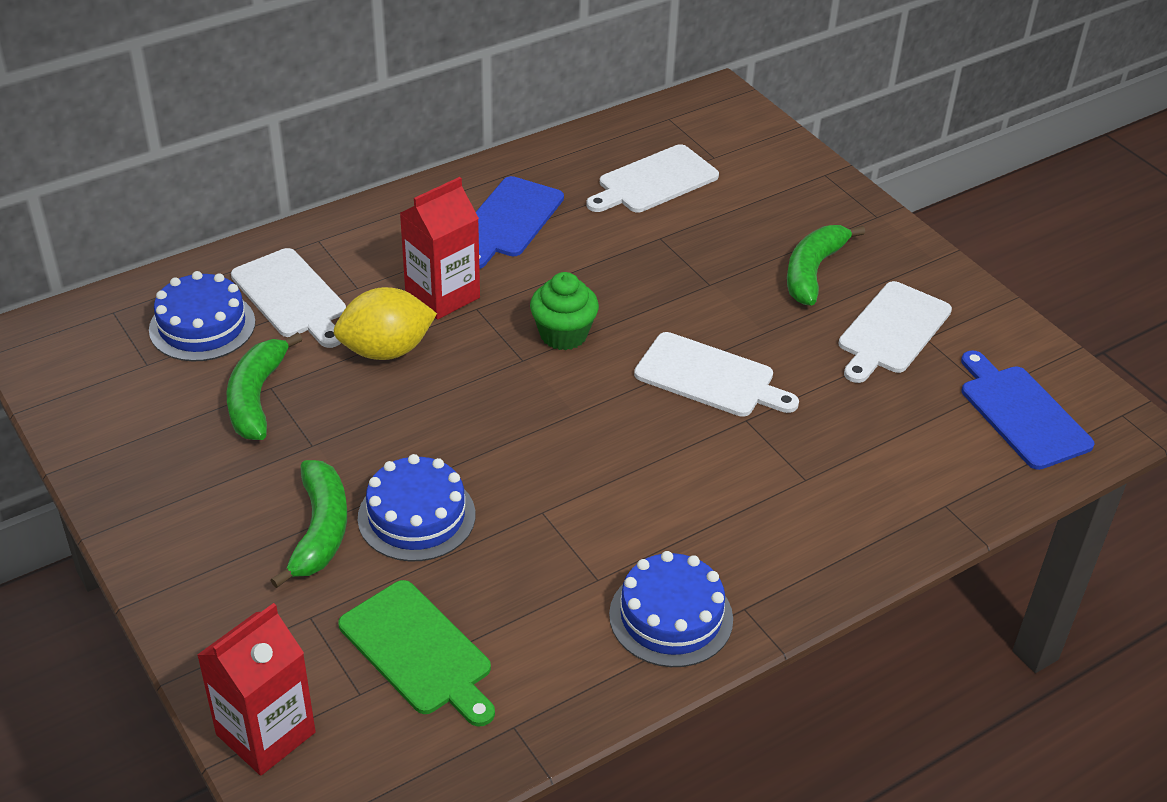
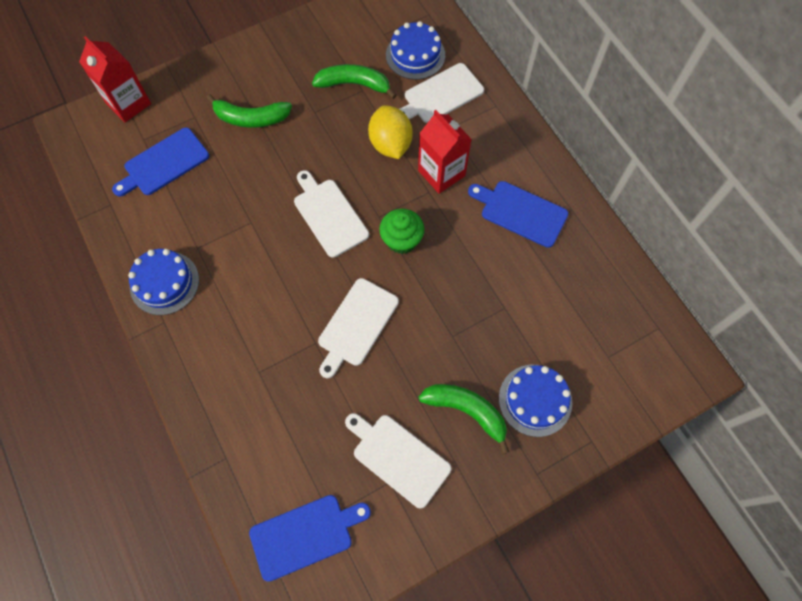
camera: 95 degrees right, 25 degrees up
green cutting board [338,580,495,727] -> blue cutting board [112,127,209,196]
blue cake [358,454,475,561] -> blue cake moved to [499,365,572,437]
white cutting board [586,144,719,212] -> white cutting board moved to [294,170,369,258]

